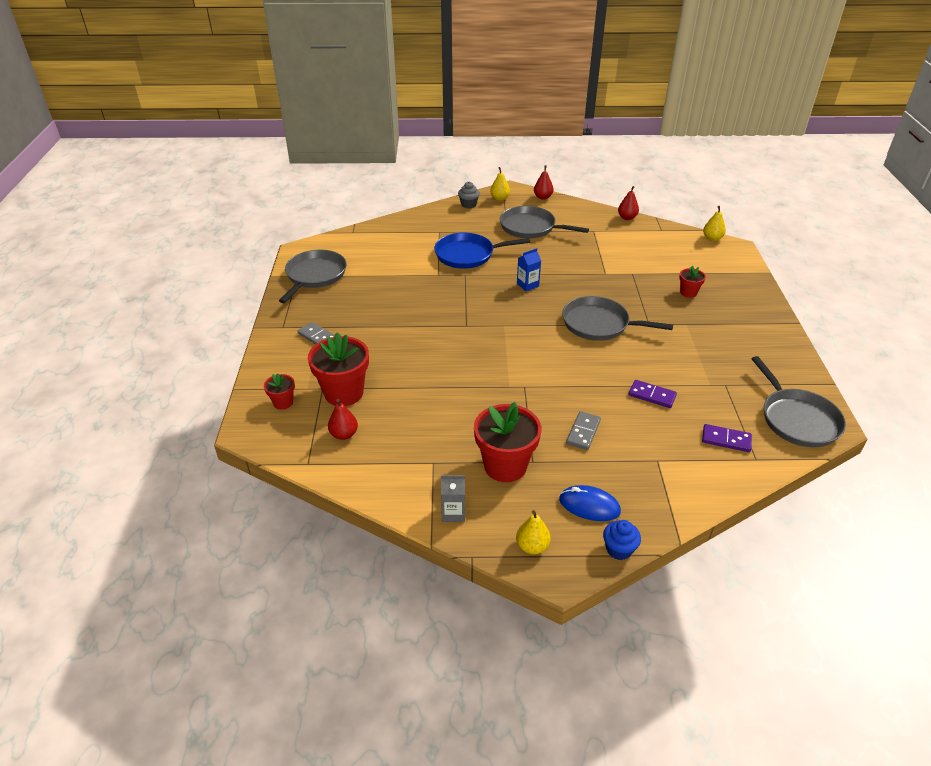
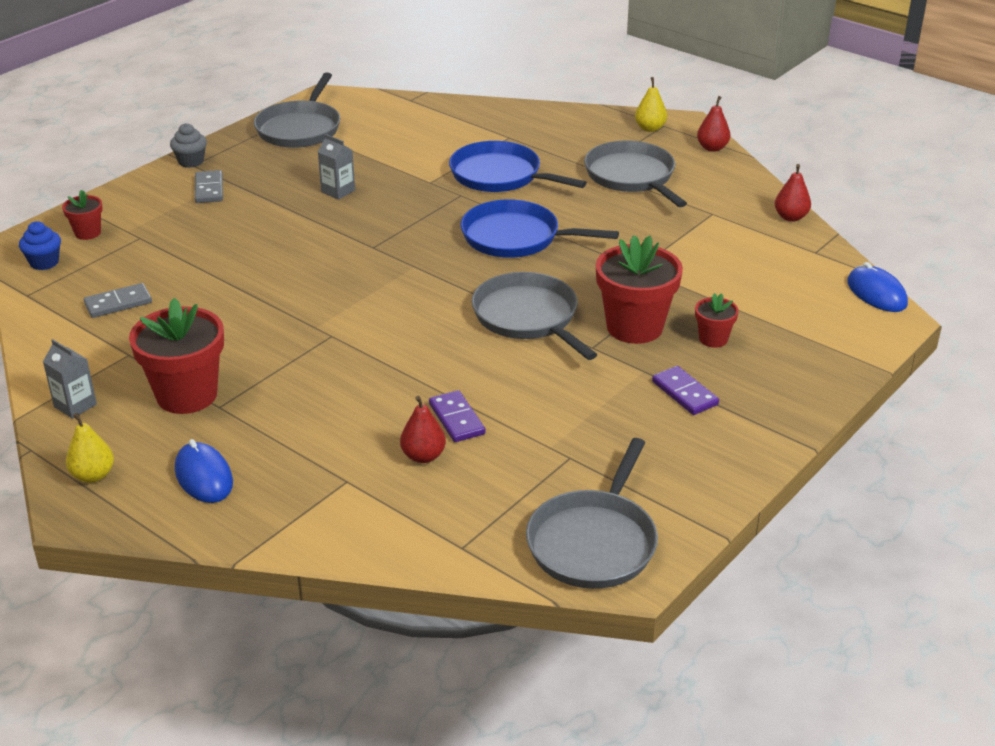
camera: 40 degrees right, 5 degrees down
grey pan [279,250,347,303] -> grey pan turned 135 degrees clockwise [254,73,340,148]
red flower pot [308,332,369,406] -> red flower pot moved to [596,235,683,344]
red pear [328,399,358,440] -> red pear moved to [400,396,446,463]
grey cupcake [458,182,480,208] -> grey cupcake moved to [170,123,207,168]
blue carton [517,248,541,291] -> blue pan [461,199,619,258]
grey domino [566,411,601,450] -> grey domino moved to [84,283,152,318]
blue cupcake [603,520,641,560] -> blue cupcake moved to [19,221,61,270]
purple domino [702,424,752,452] -> purple domino moved to [652,366,719,415]
yellow pear [703,206,726,241] -> blue mouse [847,262,908,312]
none -> grey carton [318,134,355,200]

